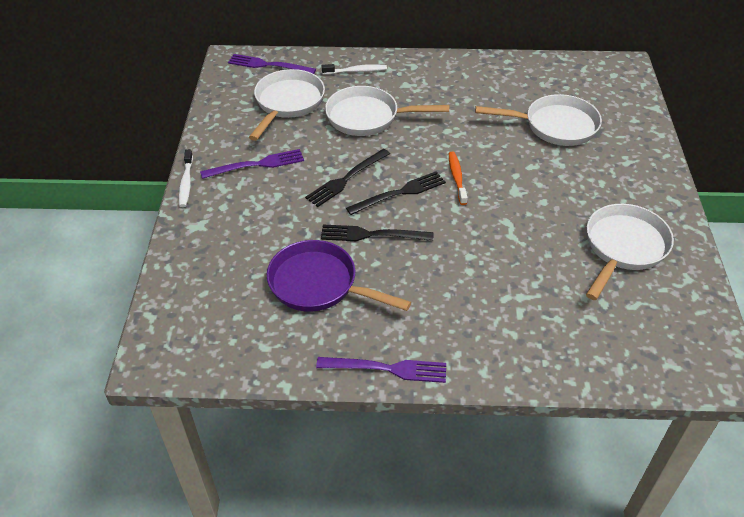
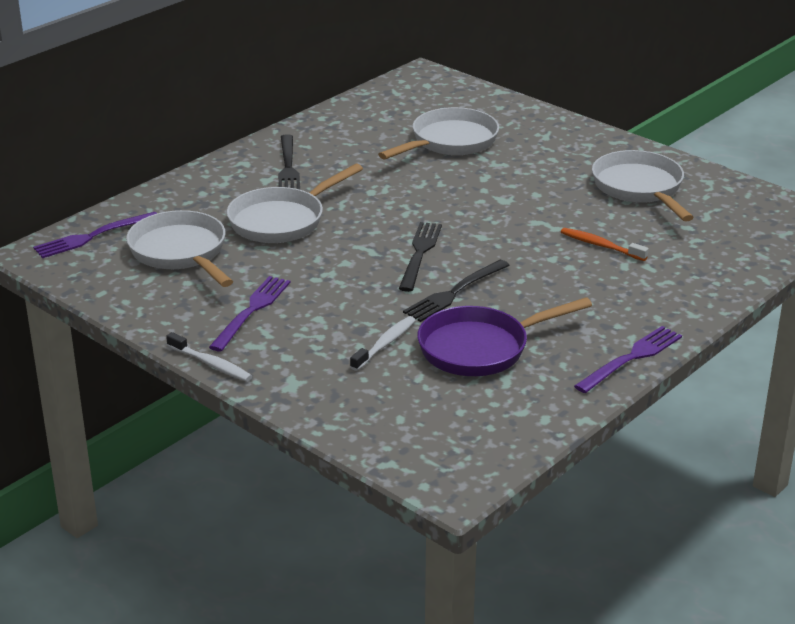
camera: 50 degrees left, 15 degrees down
black fork [305,149,390,207] -> black fork moved to [278,134,300,190]
white toothbrush [322,64,387,75] -> white toothbrush moved to [350,316,416,371]
orange toothbrush [449,152,468,205] -> orange toothbrush moved to [561,228,649,261]

